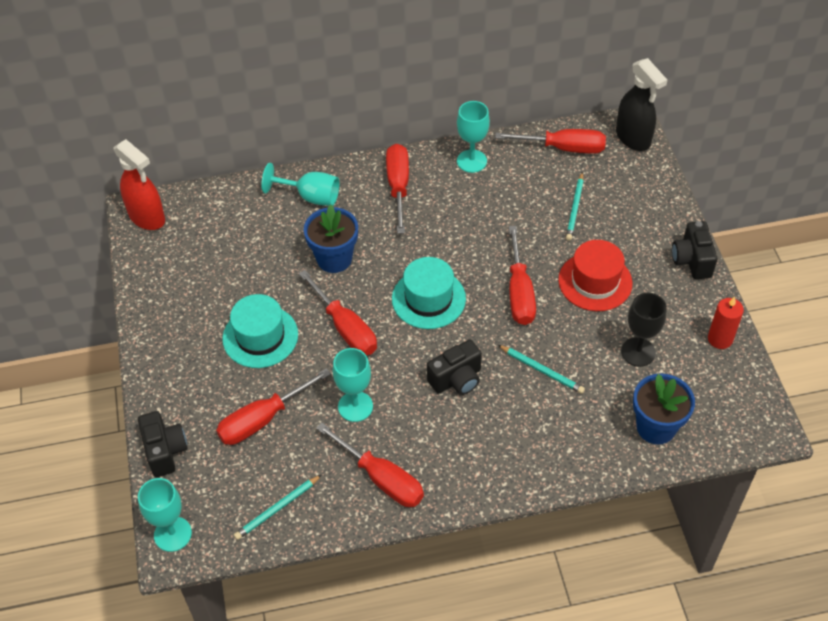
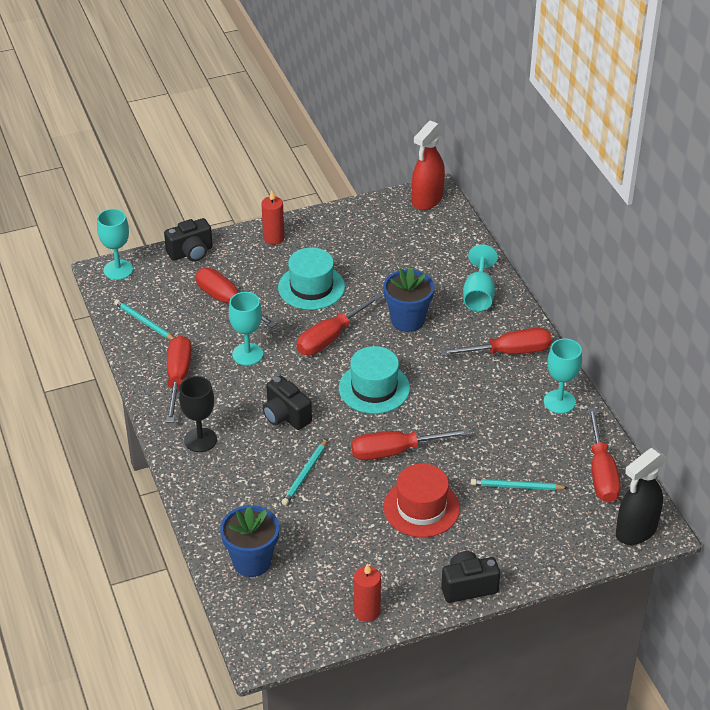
camera: 80 degrees right, 10 degrees down
red screwdriver [316,422,424,507] -> red screwdriver turned 150 degrees clockwise [166,335,192,423]
black goblet [621,293,666,367] -> black goblet moved to [179,376,217,452]
none -> red candle [261,190,284,245]

